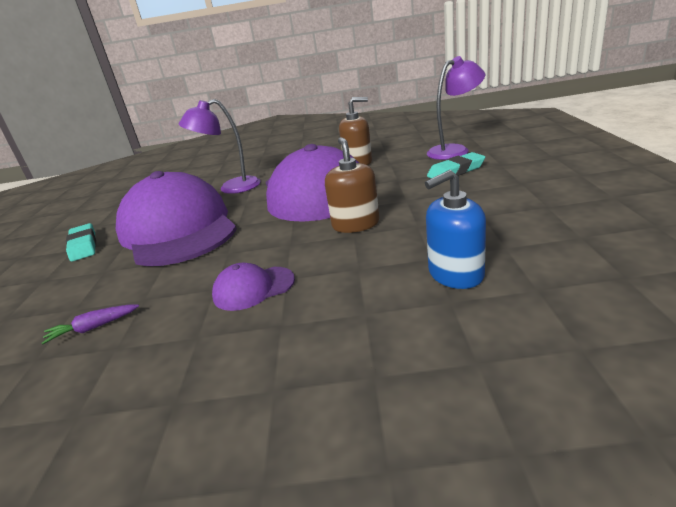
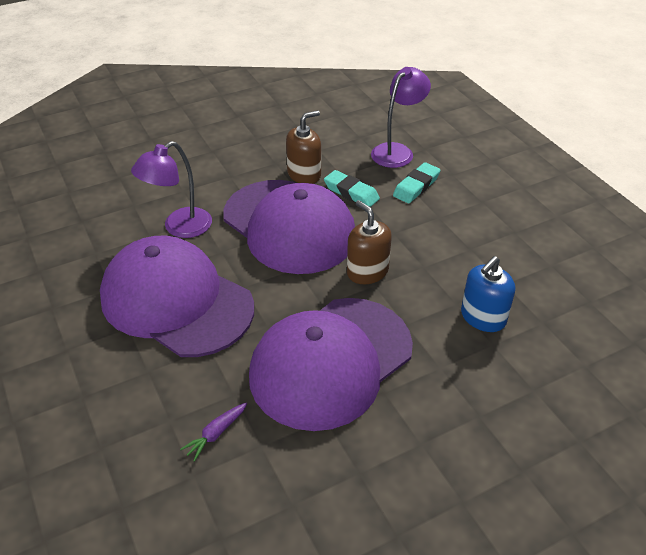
camera: 30 degrees left, 15 degrees up
turquoise eraser [66,223,96,261] -> turquoise eraser moved to [324,170,380,207]
purple cap [212,263,295,311] -> purple cap [249,298,413,431], size x2.46

